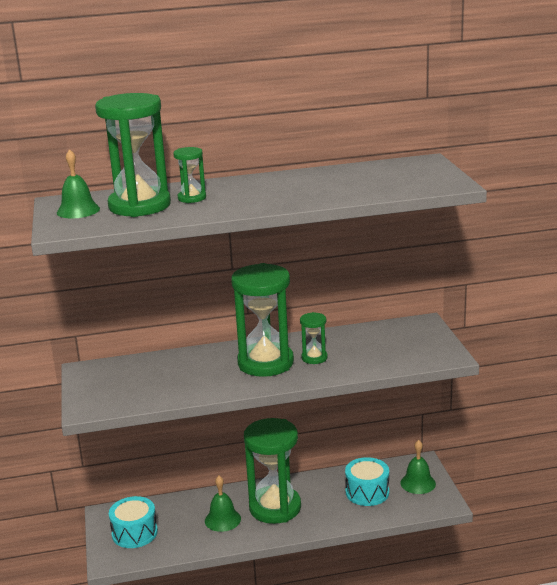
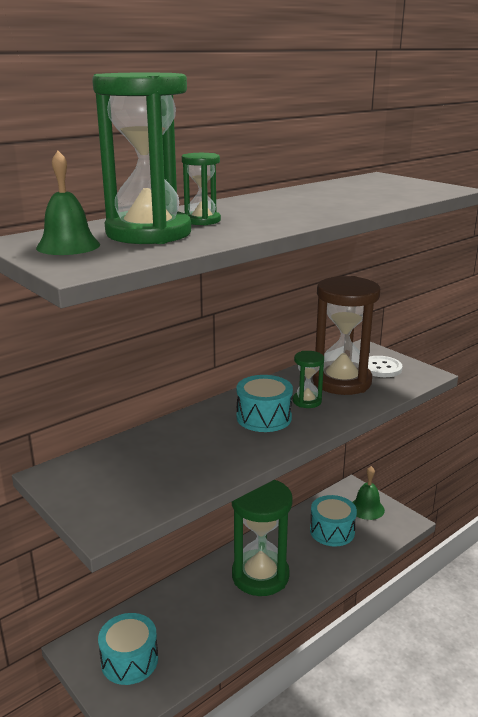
camera: 30 degrees left, 0 degrees up
green bell [205,476,241,532] -> none
green hourglass [231,263,294,377] -> turquoise drum [236,375,293,432]
none -> brown hourglass [312,276,380,395]
none -> white button [368,356,403,377]

